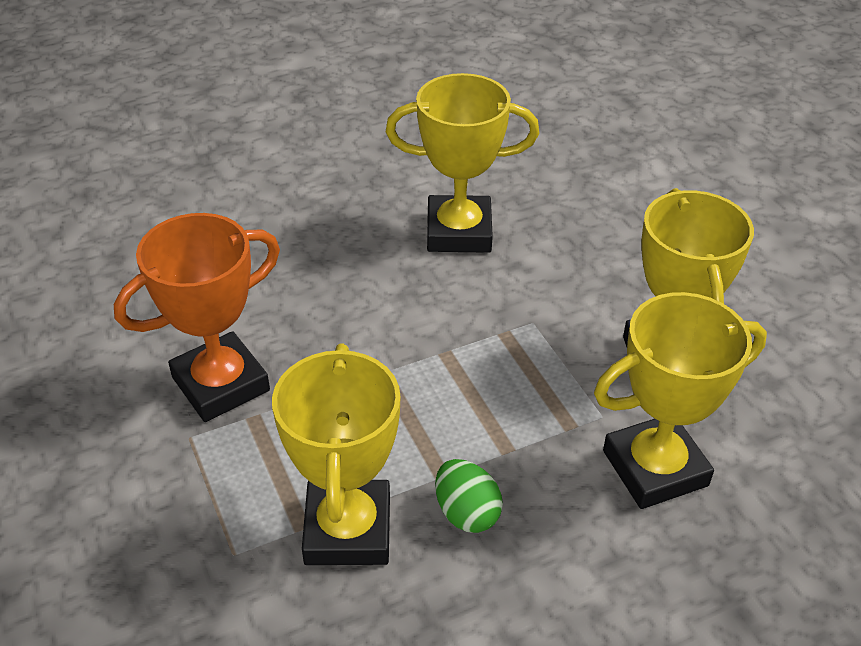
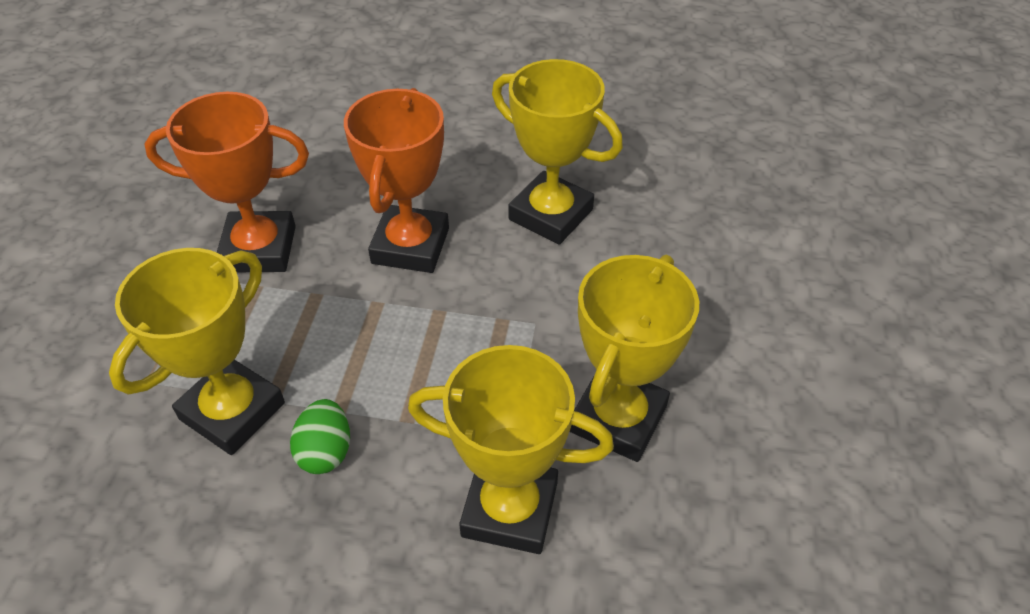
camera: 35 degrees right, 5 degrees up
none -> orange trophy [344,88,449,273]

